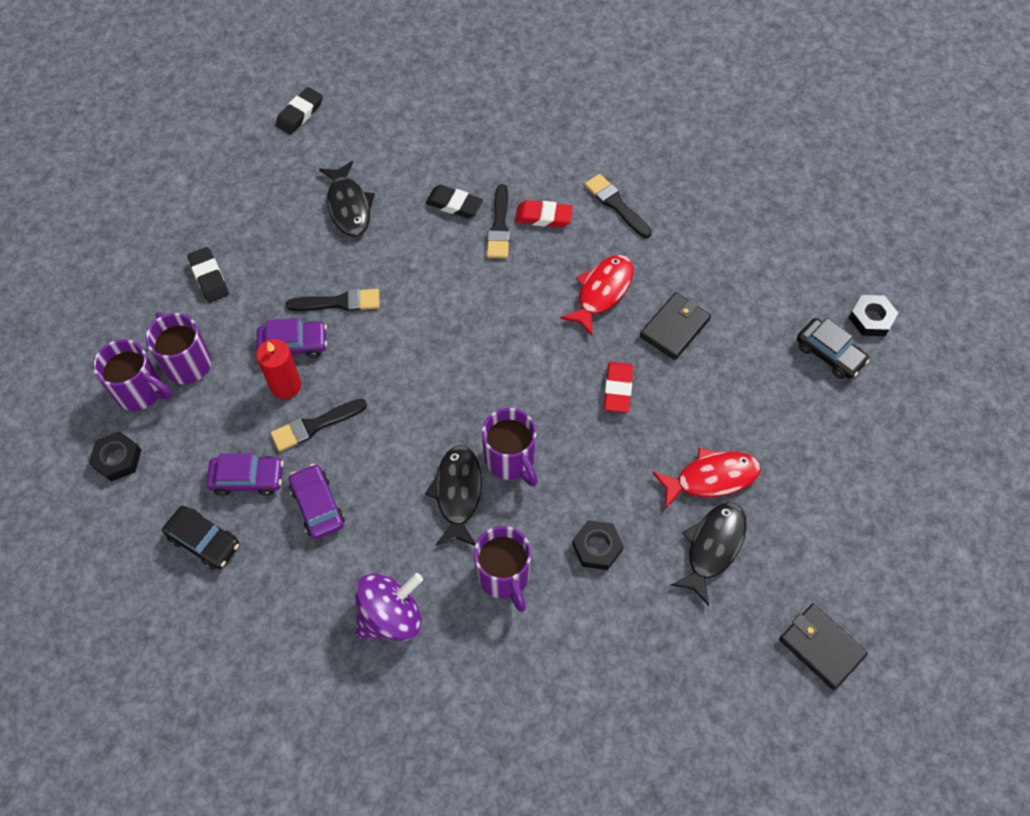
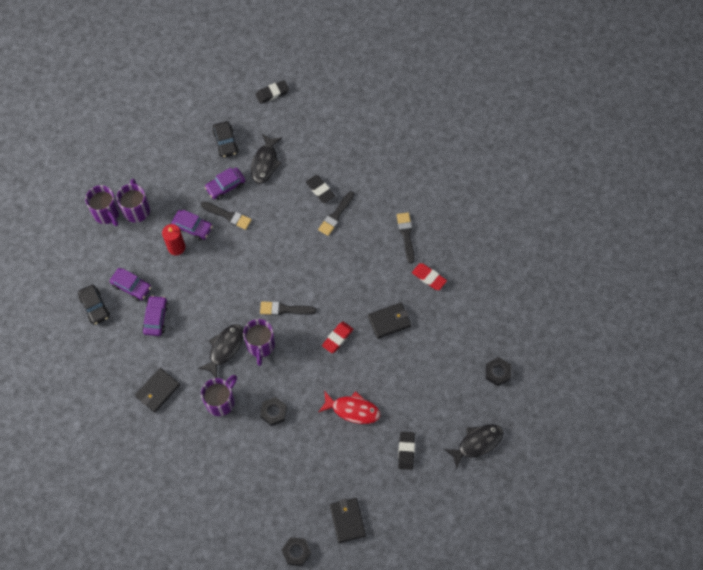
camera: 30 degrees right, 5 degrees up
black nut [89,431,141,482] -> black nut moved to [282,537,311,566]
black eraser [187,247,229,303] -> black eraser moved to [398,432,415,470]
black brush [271,399,367,452] -> black brush moved to [260,301,316,316]
purple spinning top [355,573,423,641] -> black wallet [135,368,180,412]
purple mug [474,526,531,612] -> purple mug turned 150 degrees counterclockwise [201,375,237,416]
red eraser [515,200,573,227] -> red eraser moved to [412,263,447,290]
red fish [560,255,633,335] -> none
black fish [670,502,747,606] -> black fish moved to [444,424,504,469]
black car [797,318,869,379] -> black car moved to [212,121,239,158]
none -> purple car [205,168,245,200]

